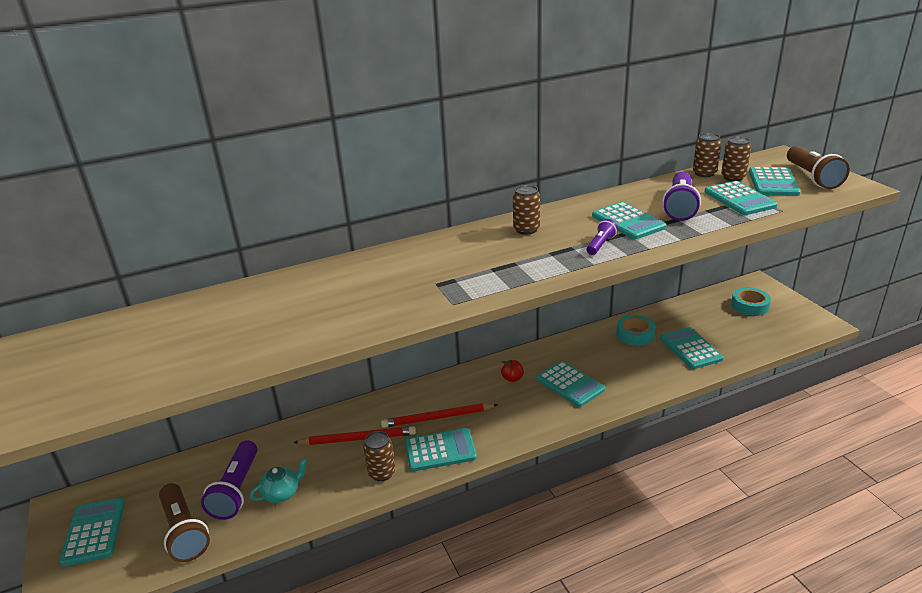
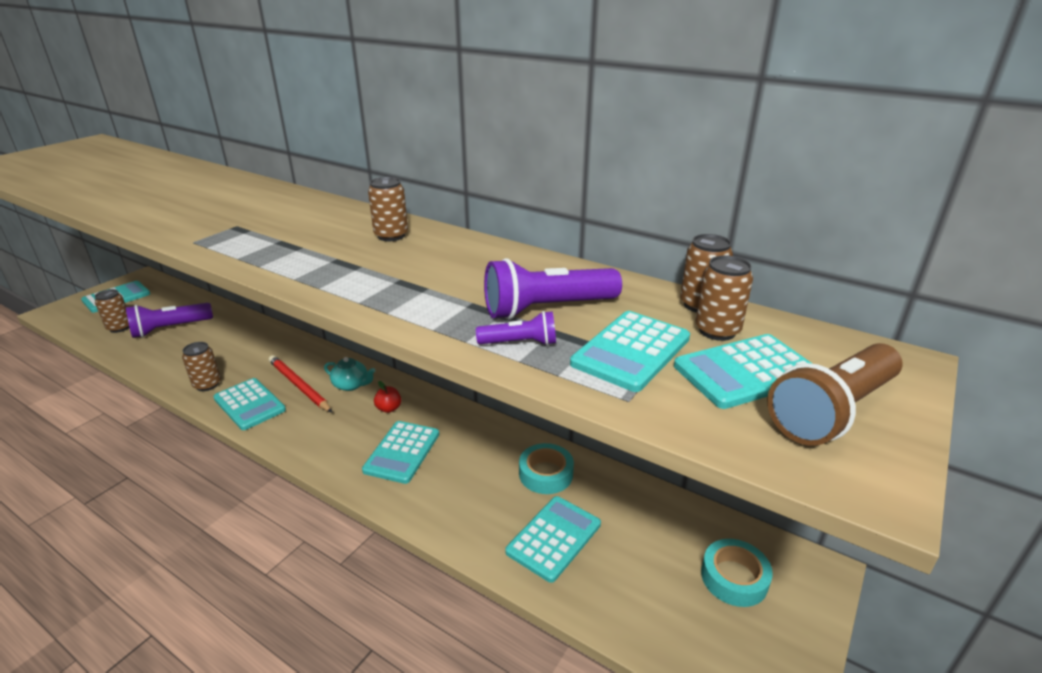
camera: 55 degrees right, 0 degrees up
brown flashlight [159,483,210,562] -> brown can [95,289,129,333]
turquoise teapot [250,458,307,503] -> turquoise teapot moved to [324,357,376,391]
red pencil [293,426,416,445] -> none
purple flashlight [587,219,618,255] -> purple flashlight moved to [476,311,556,346]
turquoise calculator [592,202,666,240] -> none

